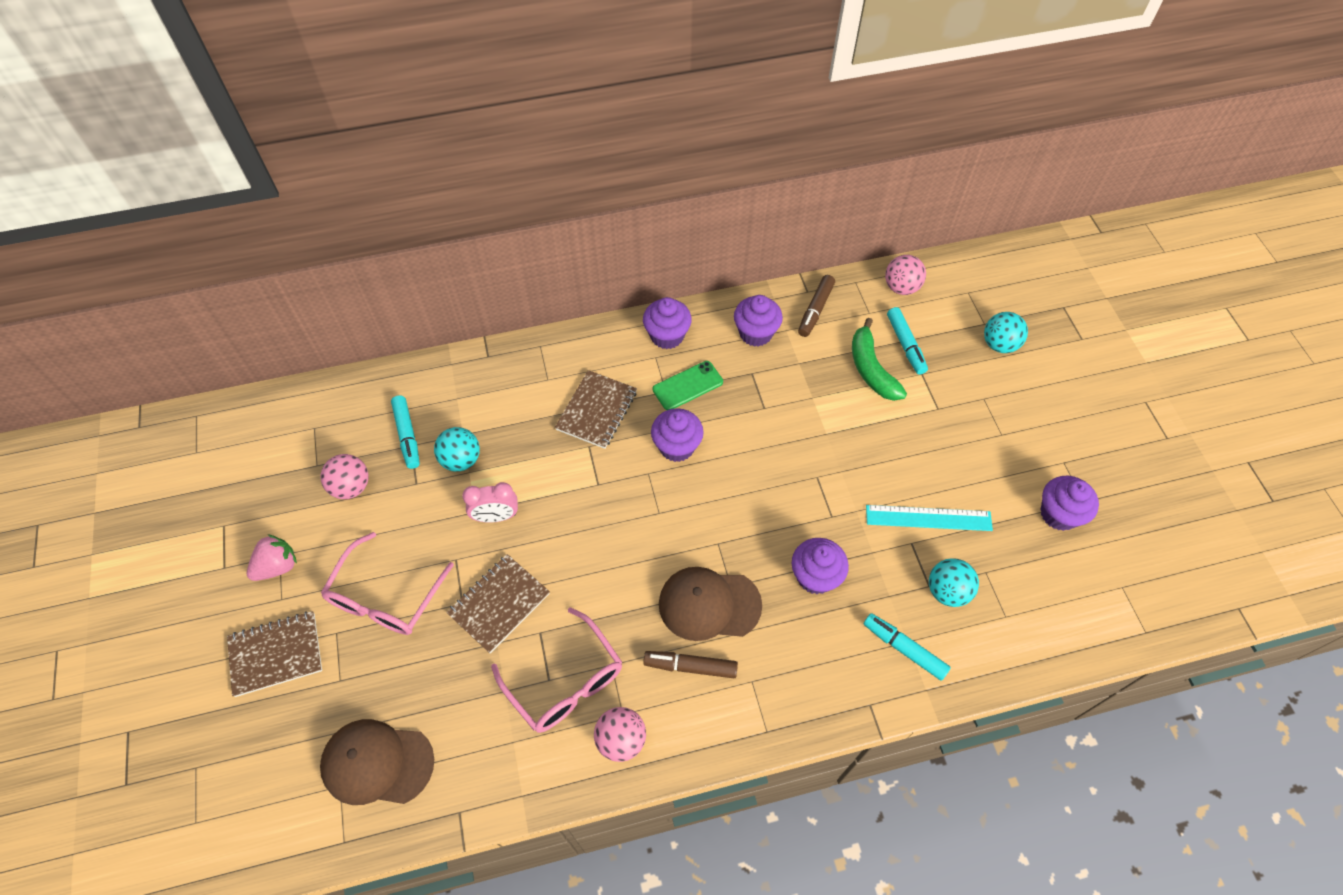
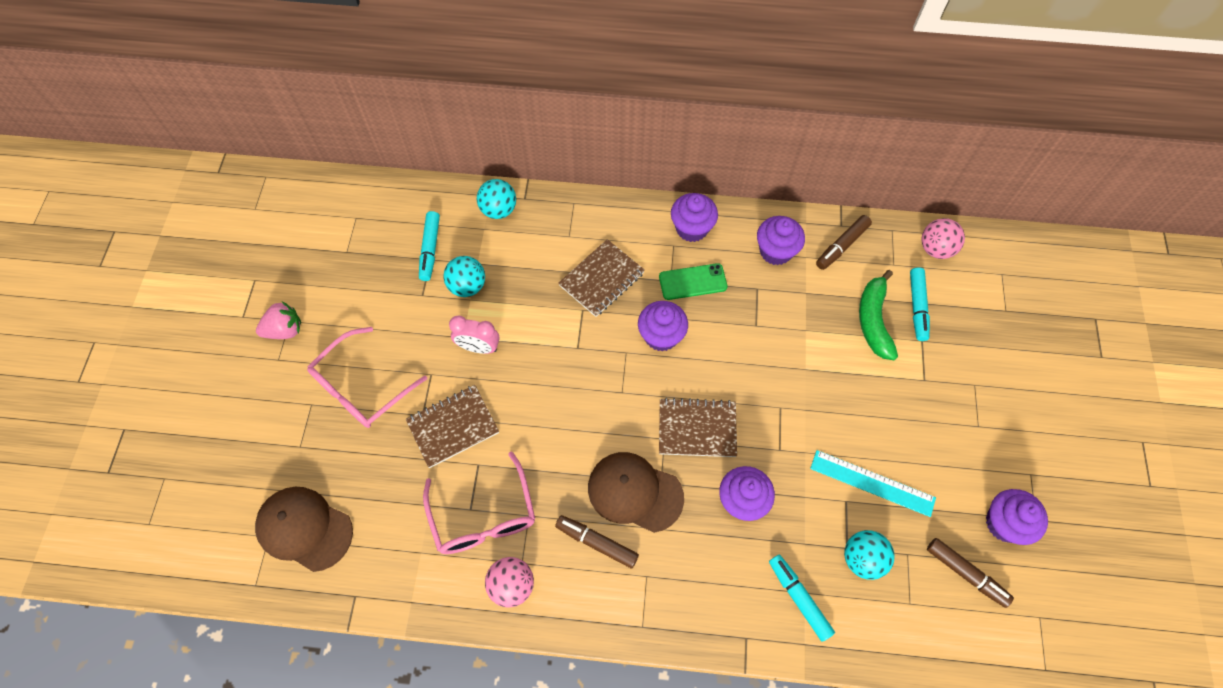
camera: 20 degrees right, 5 degrees up
brown notebook [227,611,322,697] -> brown notebook moved to [659,398,737,457]
pink ball [321,454,368,499] -> none
turquoise ball [984,312,1028,353] -> turquoise ball moved to [477,179,516,219]
none -> brown marker [927,538,1014,608]

